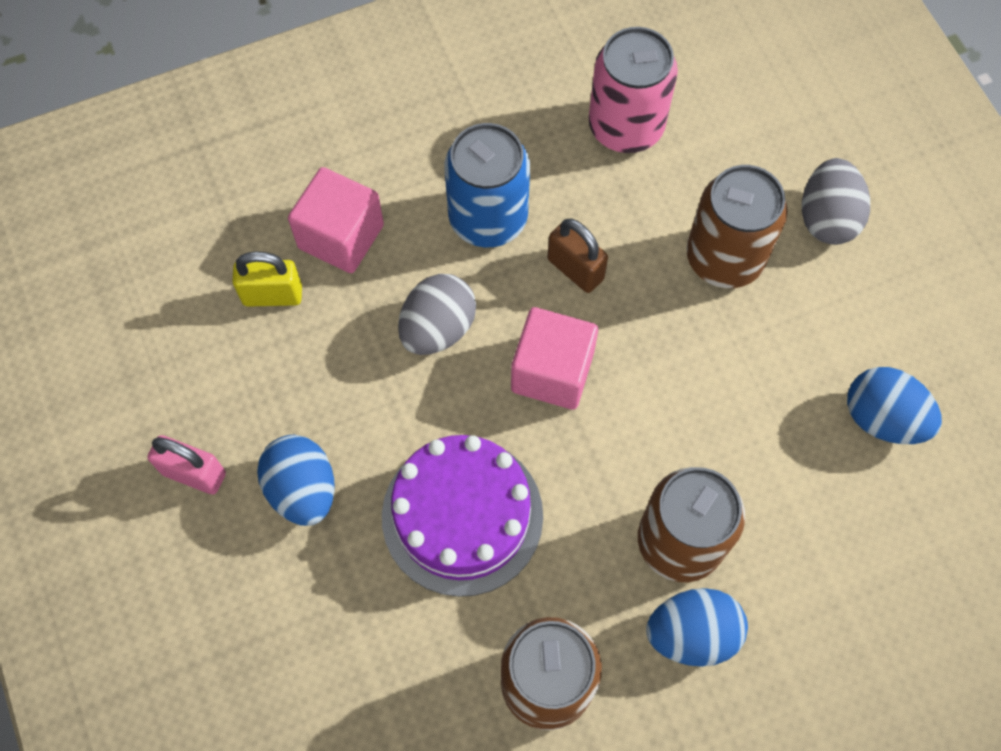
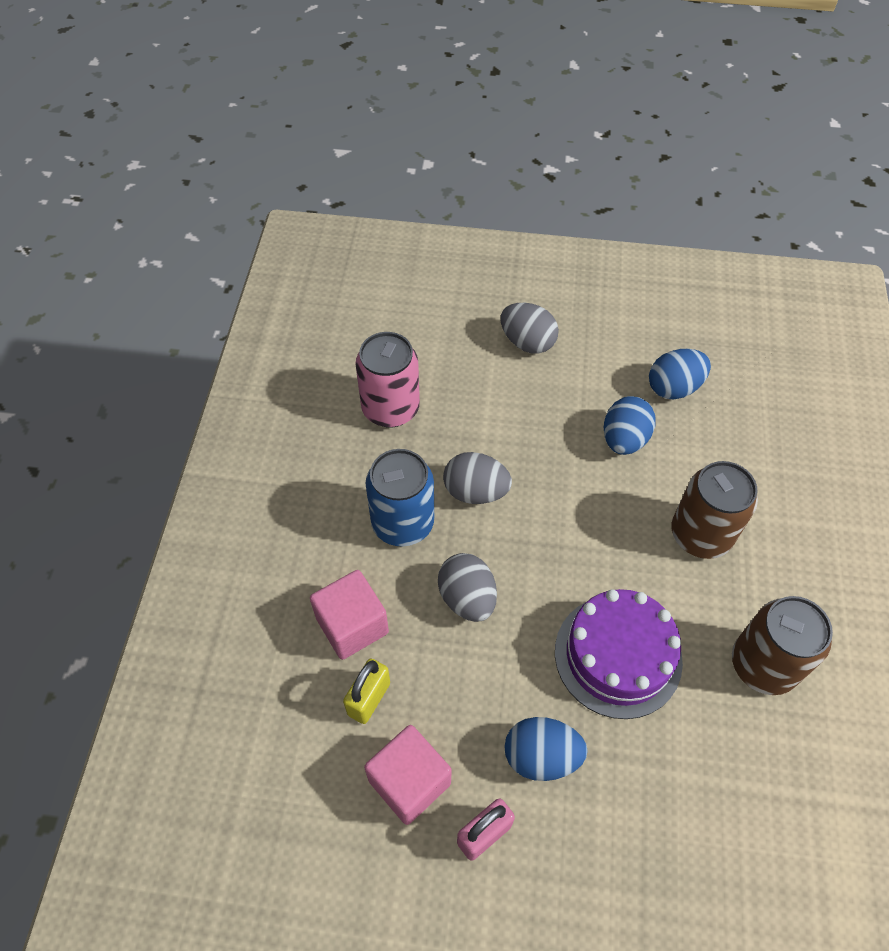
camera: 60 degrees left, 10 degrees down
pink cube [511,307,598,410] -> pink cube moved to [364,725,452,825]
brown padlock [547,219,608,293] -> grey egg [443,452,512,504]
blue egg [646,588,748,667] -> blue egg moved to [604,396,656,455]
brown can [687,165,788,288] -> none

